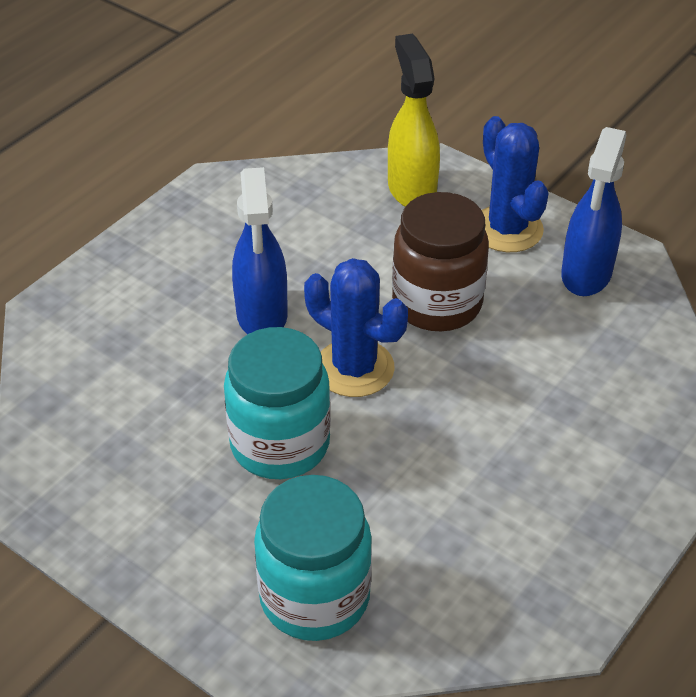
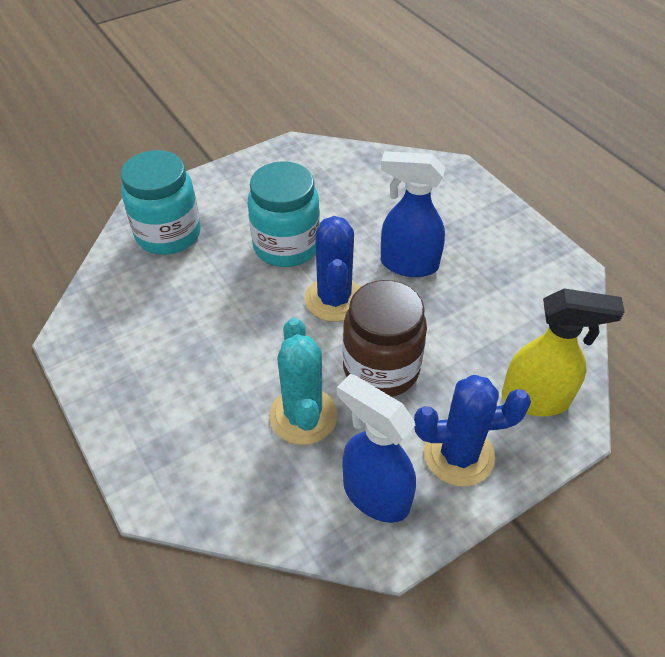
camera: 110 degrees right, 5 degrees up
blue cactus [304,258,408,397] -> blue cactus turned 60 degrees counterclockwise [305,216,360,322]
none -> turquoise cactus [269,318,337,445]

